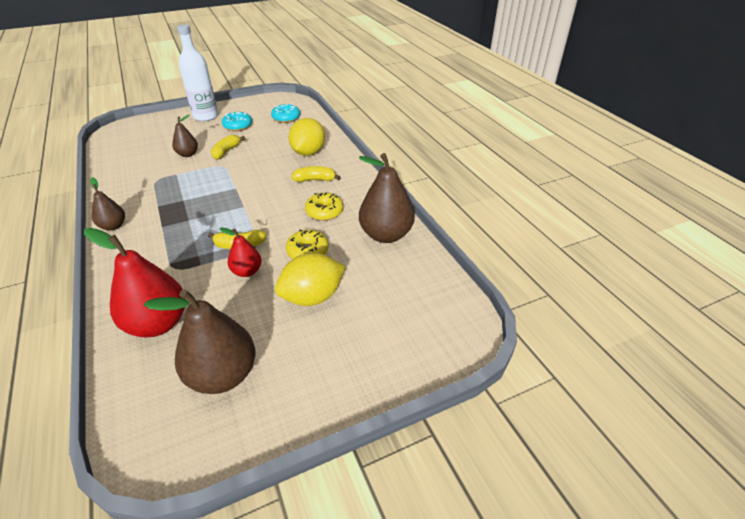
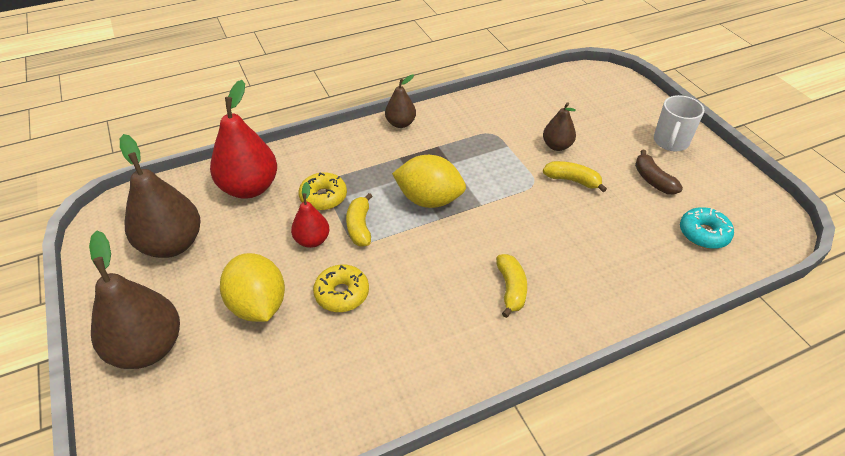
camera: 90 degrees right, 5 degrees up
white bottle [177,24,218,121] -> white mug [654,95,704,151]
turquoise donut [222,111,252,131] -> brown banana [635,149,683,194]
yellow lemon [288,118,325,156] -> yellow lemon moved to [392,155,466,208]
yellow donut [305,193,344,221] -> yellow donut moved to [298,172,347,210]
brown pear [359,153,415,243] -> brown pear moved to [89,231,180,369]

